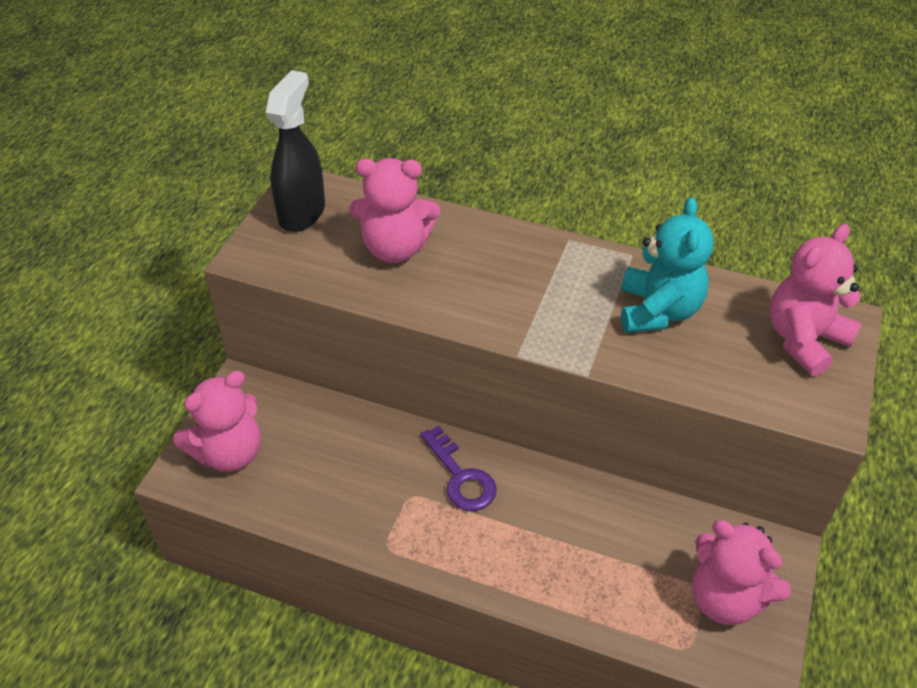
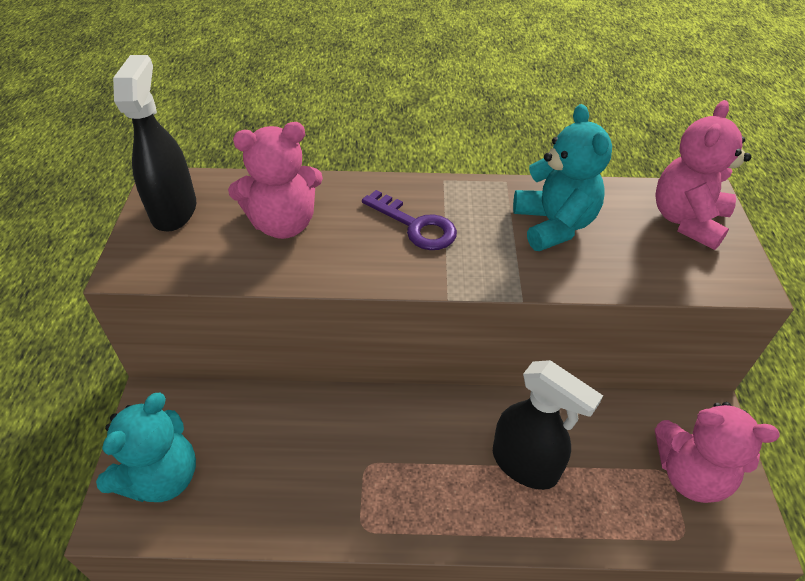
camera: 20 degrees left, 0 degrees up
pink teddy bear [174,371,261,472] -> turquoise teddy bear [96,393,196,502]
purple key [420,426,497,511] -> purple key moved to [362,190,457,250]
none -> black spray bottle [493,360,603,490]

